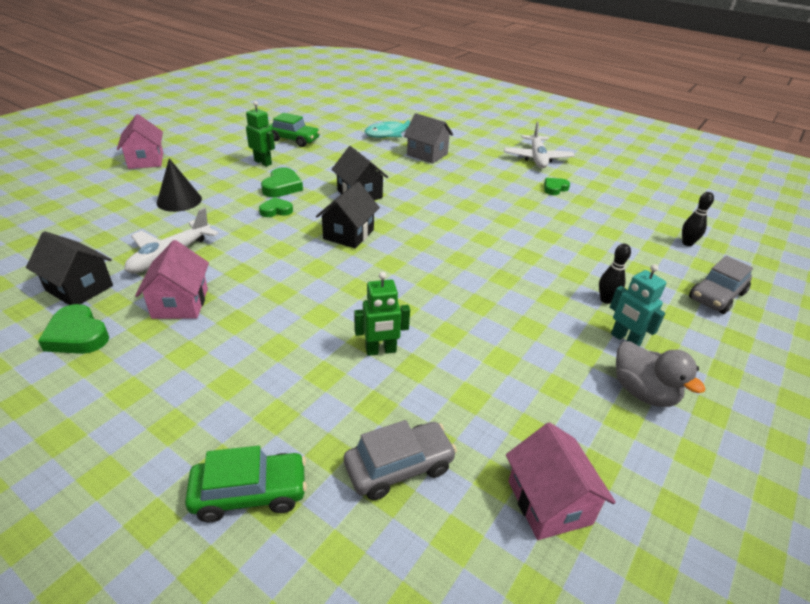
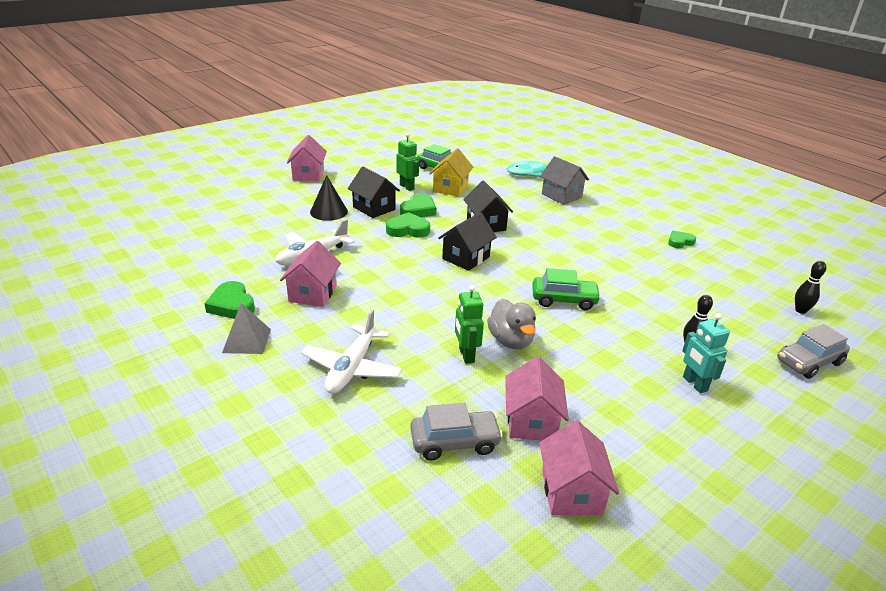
camera: 15 degrees right, 5 degrees down
black house [26,231,113,305] -> black house moved to [348,167,400,218]
green car [185,446,307,522] -> green car moved to [532,268,601,310]
green heart [259,197,293,217] -> green heart [386,212,430,238], size x1.50
green robot [354,272,410,356] -> green robot turned 75 degrees clockwise [455,285,484,364]
white plane [504,122,575,168] -> white plane moved to [301,309,402,394]
grey duck [616,341,705,407] -> grey duck moved to [487,299,536,349]
none -> grey pyramid [222,303,271,354]
none -> yellow house [429,148,473,197]
none -> pink house [505,357,569,440]

